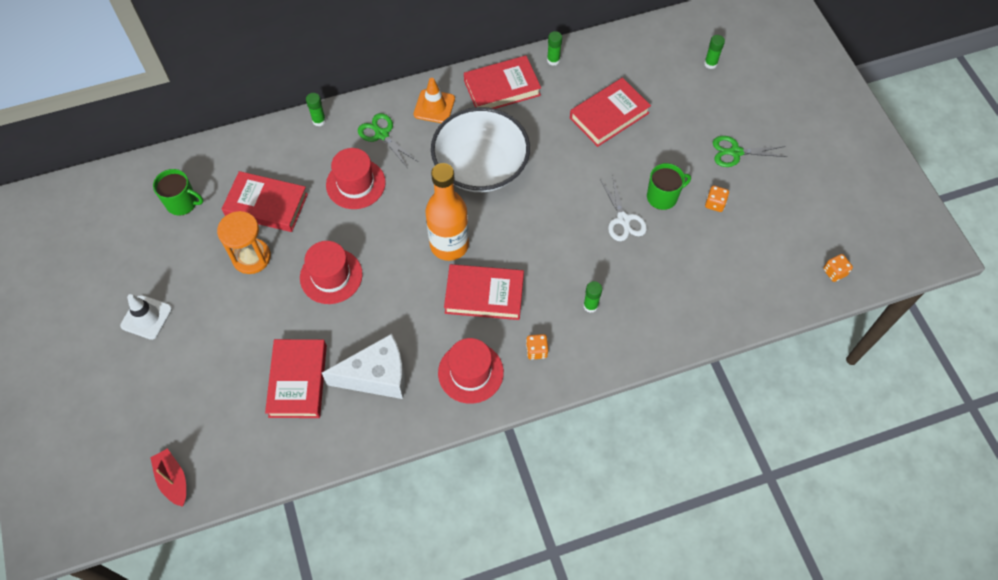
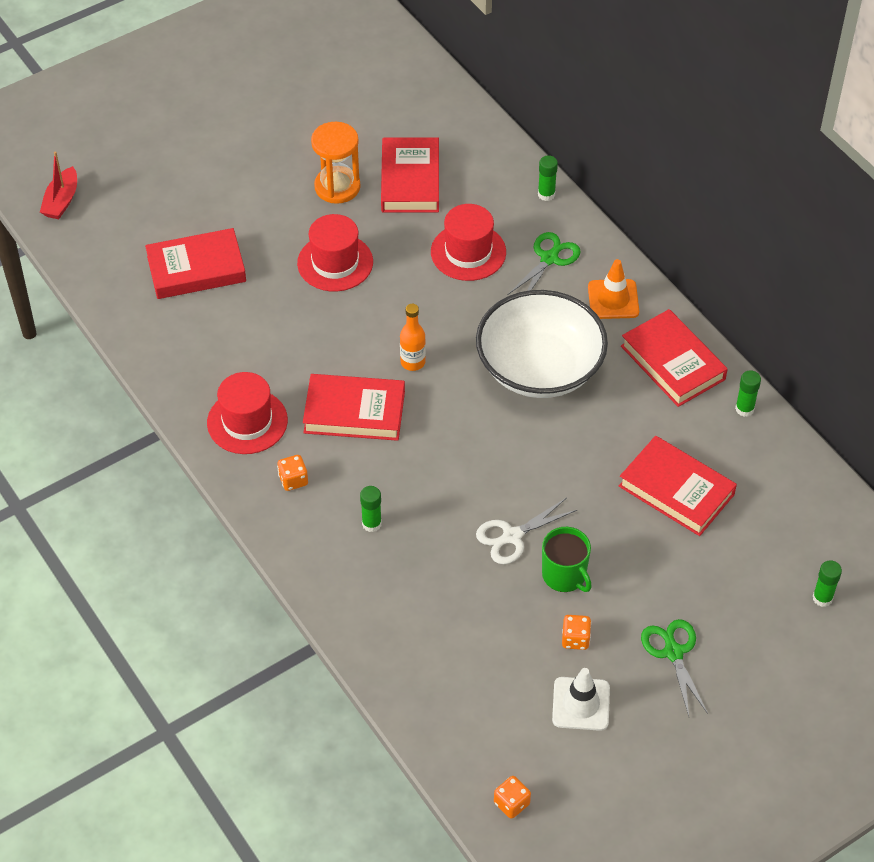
camera: 75 degrees right, 10 degrees down
white traffic cone [120,294,172,340] -> white traffic cone moved to [552,668,610,731]
red boat [150,448,186,507] -> red boat turned 150 degrees clockwise [40,152,77,219]
green mug [153,169,203,216] -> none
white cheese [322,333,405,399] -> none
orange bottle [426,163,469,261] -> orange bottle [400,304,426,371], size x0.50
red book [444,264,524,320] -> red book turned 75 degrees counterclockwise [303,374,405,441]

